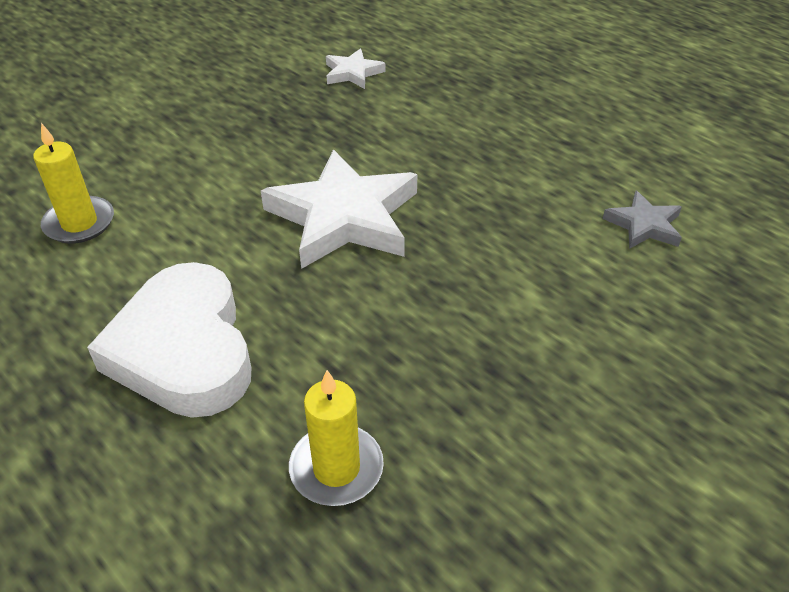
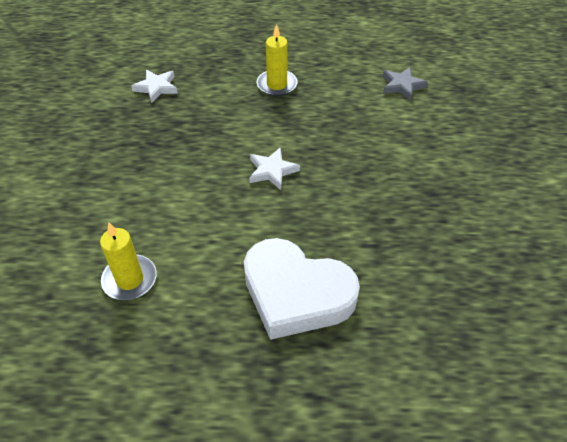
camera: 45 degrees left, 5 degrees up
white star [261,149,418,269] -> white star [249,147,300,190], size x0.49
yellow candle [289,370,384,506] -> yellow candle moved to [257,24,298,96]

